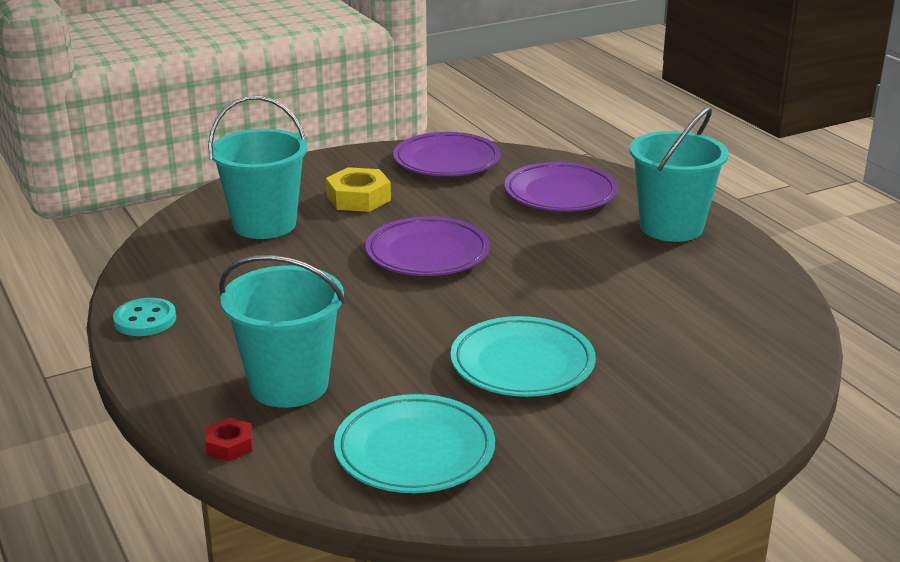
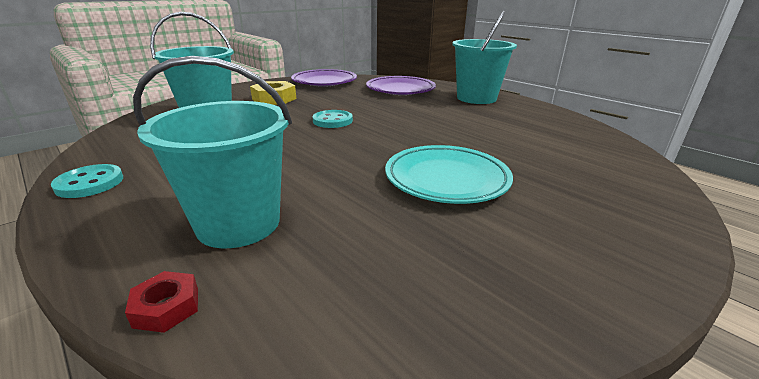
camera: 15 degrees left, 0 degrees up
turquoise plate [334,394,495,493] -> none
purple plate [365,216,490,276] -> turquoise button [312,110,353,128]

